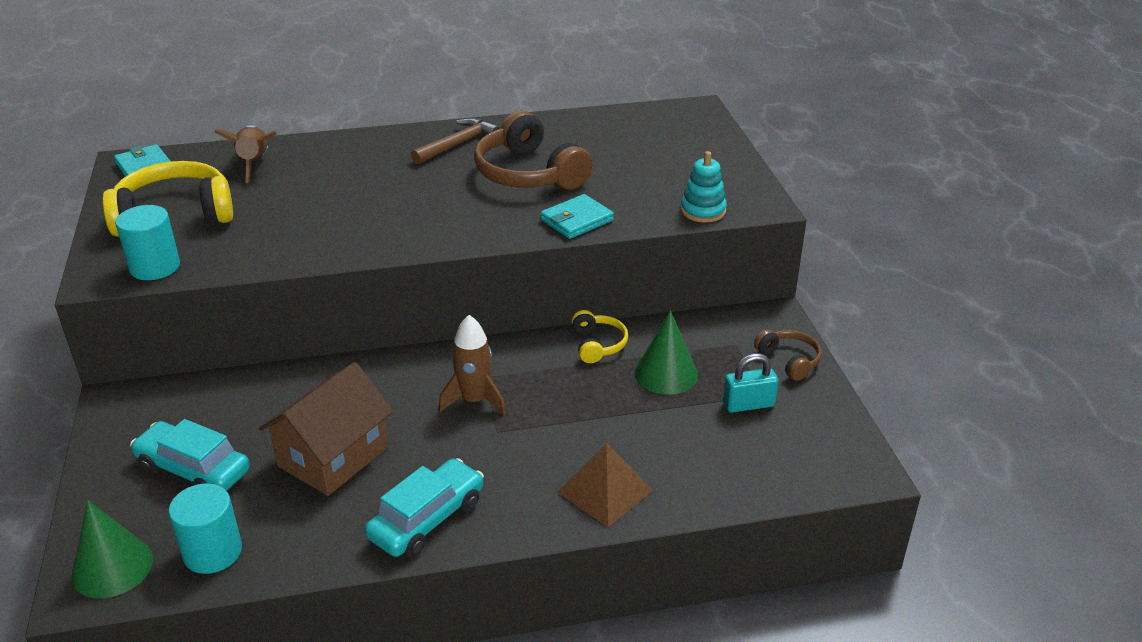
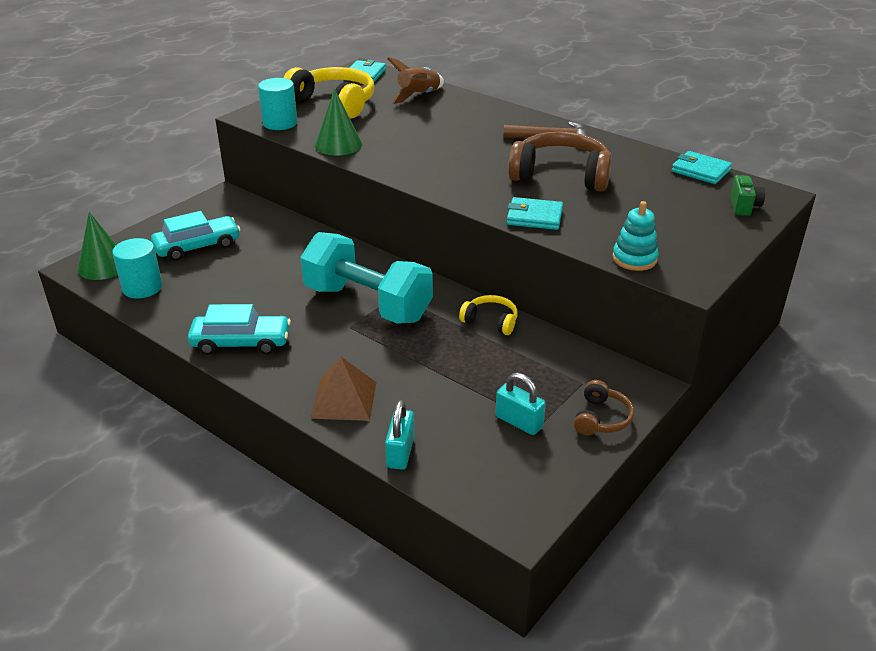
camera: 50 degrees right, 0 degrees up
turquoise car [130,419,250,491] -> turquoise car turned 75 degrees clockwise [151,211,240,261]
brown house [259,362,394,496] -> none
brown rocket [439,315,506,416] -> turquoise dumbbell [300,232,433,324]
brown headphones [474,111,592,190] -> brown headphones turned 90 degrees clockwise [508,132,612,191]
yellow headphones [572,310,628,363] -> yellow headphones turned 105 degrees counterclockwise [459,295,518,335]
green cone [635,310,698,395] -> green cone moved to [315,88,362,155]
none -> turquoise padlock [385,400,414,470]
none -> turquoise wallet [671,151,732,184]
none -> green camera [730,175,765,216]

